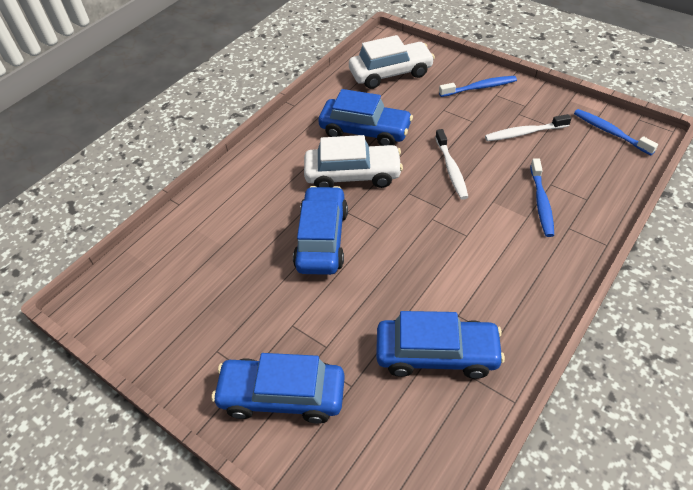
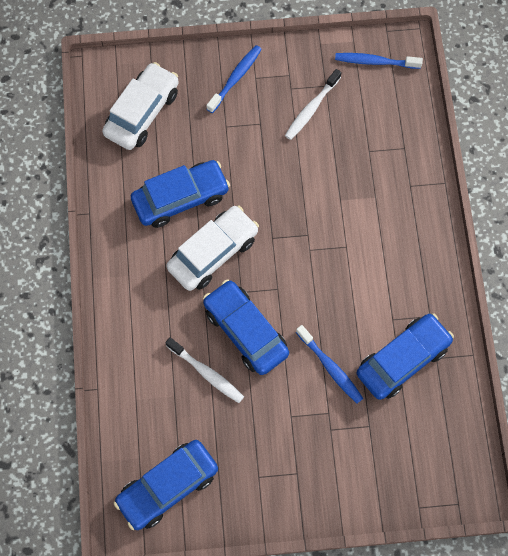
camera: 45 degrees left, 20 degrees up
blue car [212,353,345,424] -> blue car moved to [113,440,218,530]
white toothbrush [435,129,468,200] -> white toothbrush moved to [165,337,244,403]
blue toothbrush [530,158,554,237] -> blue toothbrush moved to [296,325,363,403]

